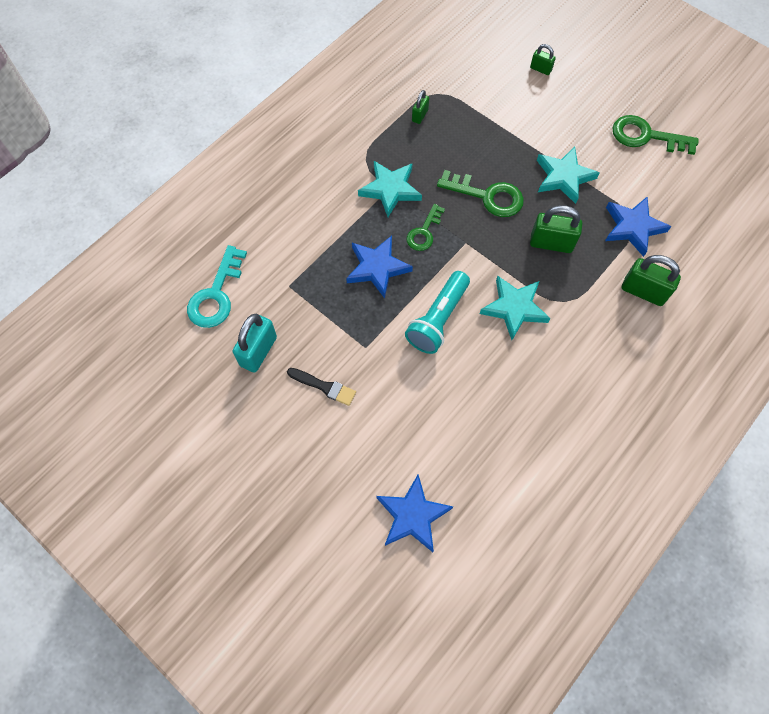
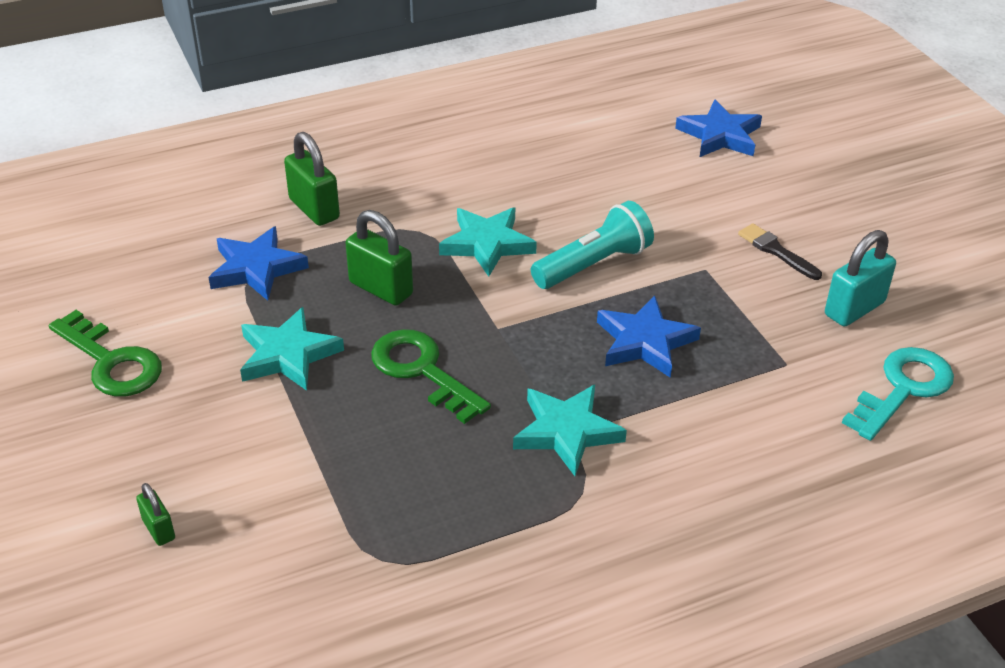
camera: 155 degrees left, 25 degrees down
green key [406,204,445,251] -> none
green padlock [412,90,429,124] -> none

